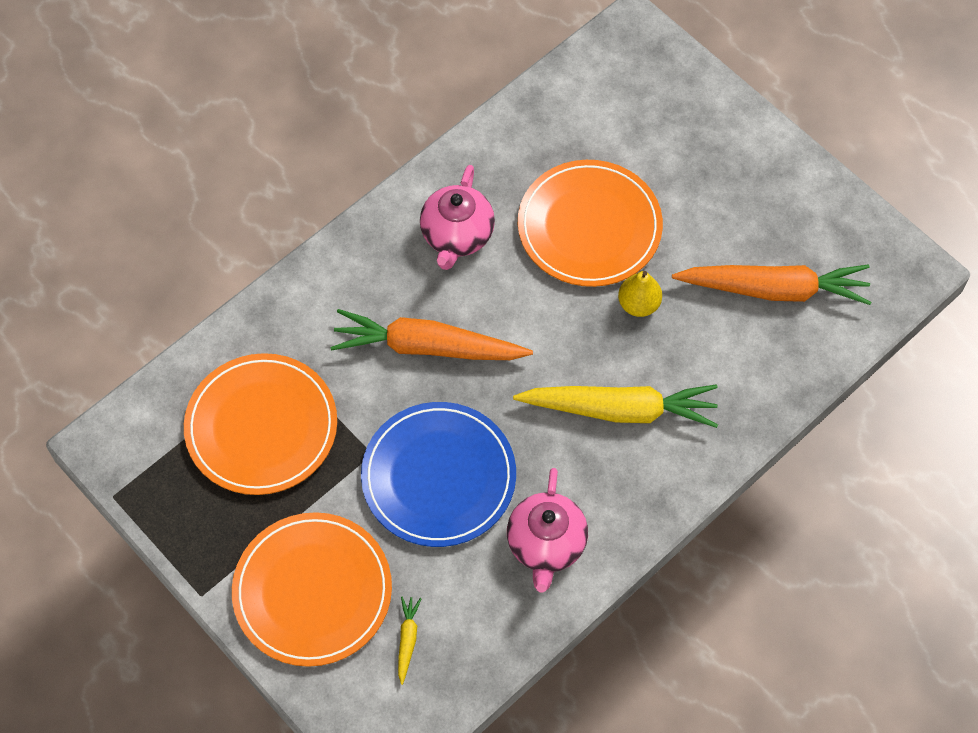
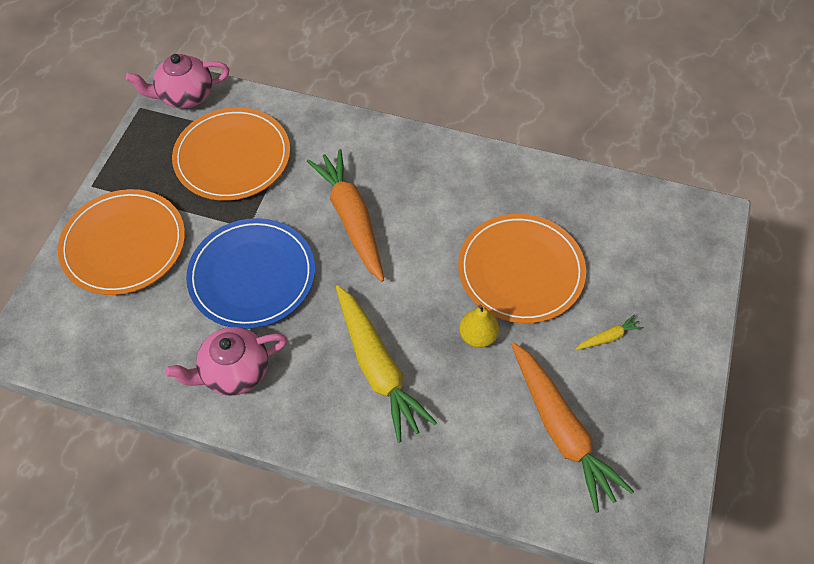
camera: 60 degrees right, 5 degrees down
yellow carrot [398,596,422,685] -> yellow carrot moved to [575,314,644,350]
pink teapot [420,165,495,270] -> pink teapot moved to [126,54,229,109]

